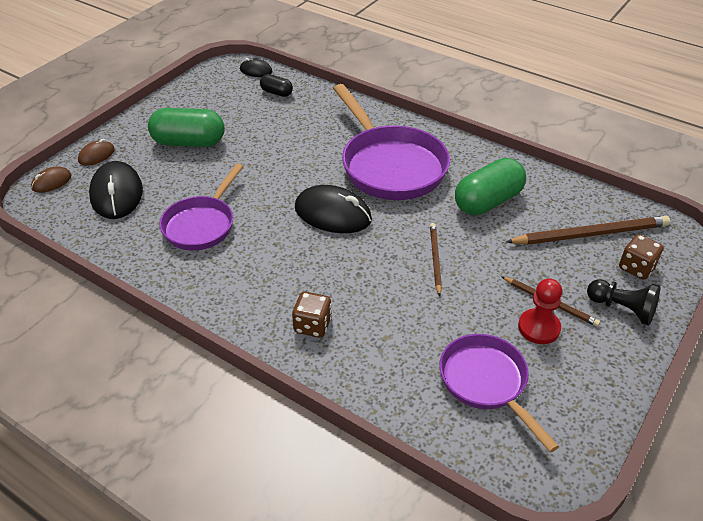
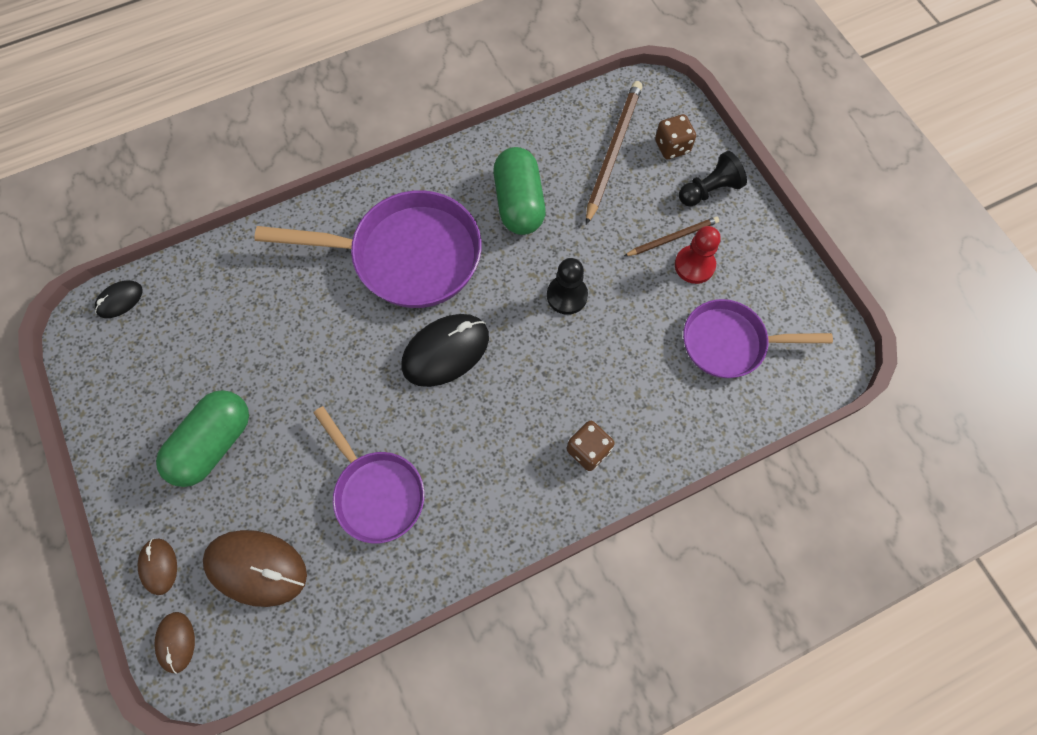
camera: 60 degrees left, 25 degrees up
black mouse [89,161,143,219] -> brown mouse [203,530,307,607]
black capsule [260,74,293,97] -> none
brown pencil [430,223,442,297] -> black pawn [547,258,588,315]

